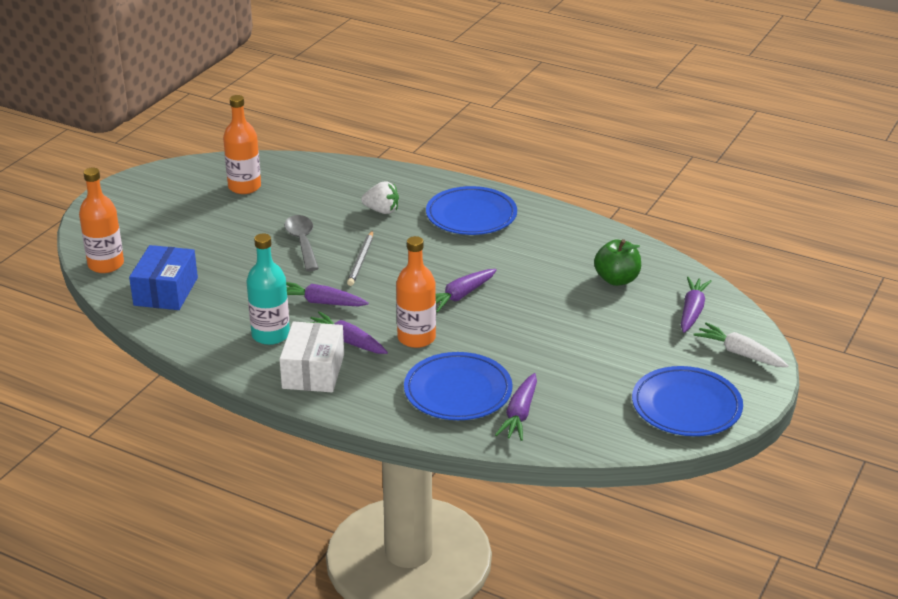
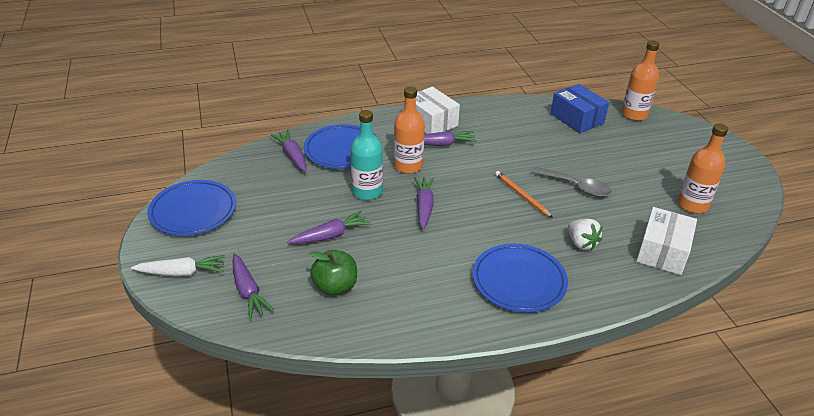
camera: 135 degrees right, 5 degrees up
turquoise bottle [247,233,290,345] -> turquoise bottle moved to [351,110,383,200]
purple carrot [286,282,369,306] -> purple carrot moved to [287,211,371,244]
grey pencil [347,231,373,286] -> orange pencil [495,171,553,218]
white strawberry [361,181,399,214] -> white strawberry turned 90 degrees counterclockwise [568,219,602,250]
none -> white box [636,207,697,275]

